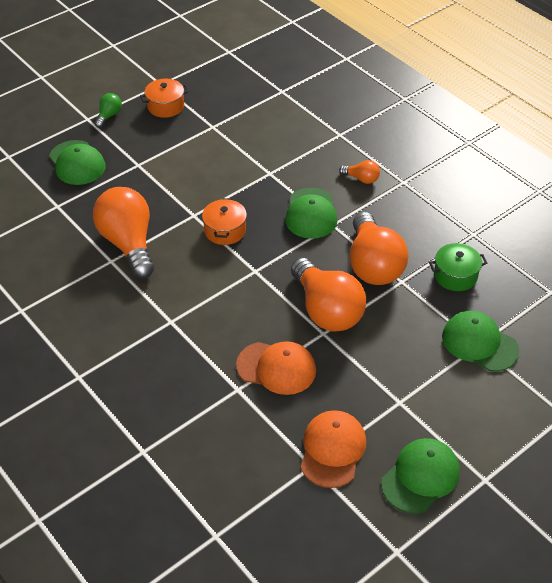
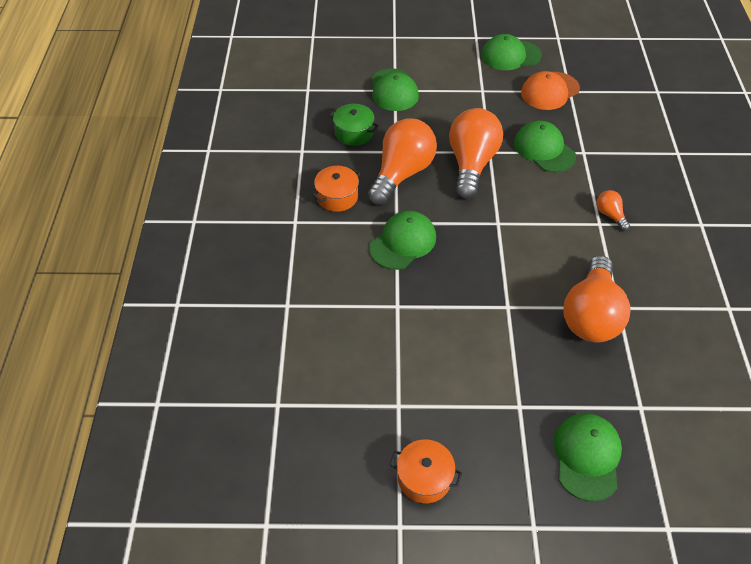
camera: 140 degrees left, 5 degrees up
green light bulb [95,93,122,128] -> none
orange pot [202,198,247,245] -> orange pot moved to [313,166,360,212]
orange cap [236,341,316,395] -> green cap [514,121,576,172]
orange light bulb [339,160,380,184] -> orange light bulb moved to [596,190,630,231]

